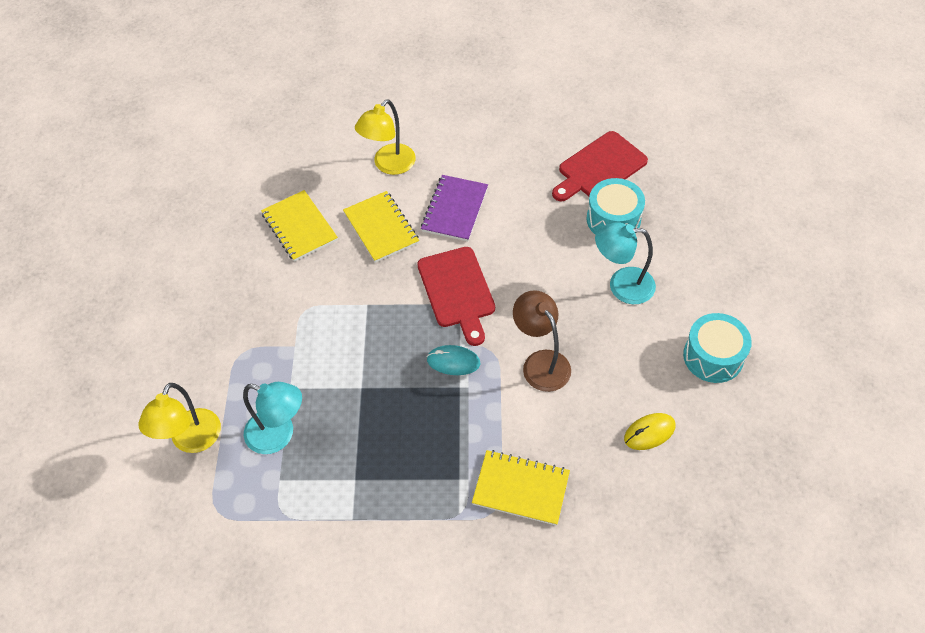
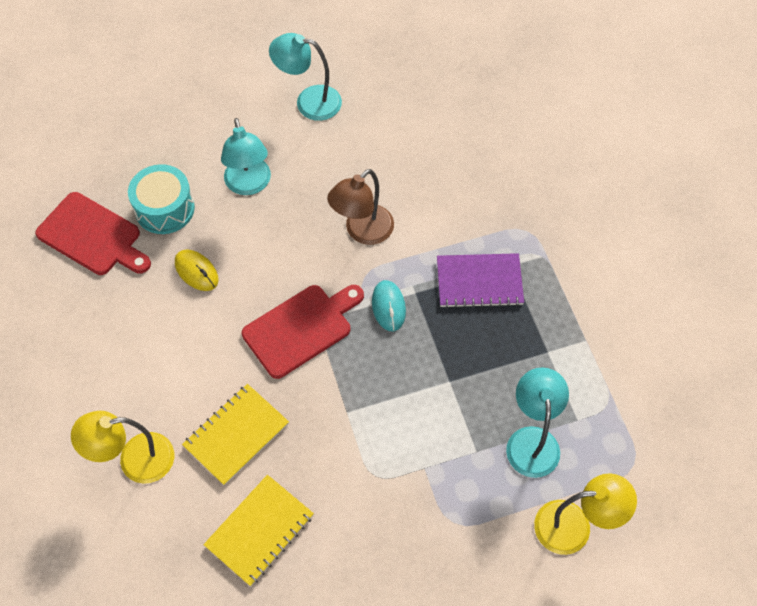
camera: 110 degrees left, 5 degrees up
yellow lamp [355,99,416,175] -> yellow lamp turned 150 degrees clockwise [71,411,174,484]
purple notebook [421,175,488,241] -> purple notebook moved to [437,253,524,308]
yellow notebook [472,450,570,526] -> none
yellow mouse [624,413,676,450] -> yellow mouse moved to [175,250,219,291]
turquoise drum [683,313,752,383] -> turquoise lamp [269,33,342,121]

